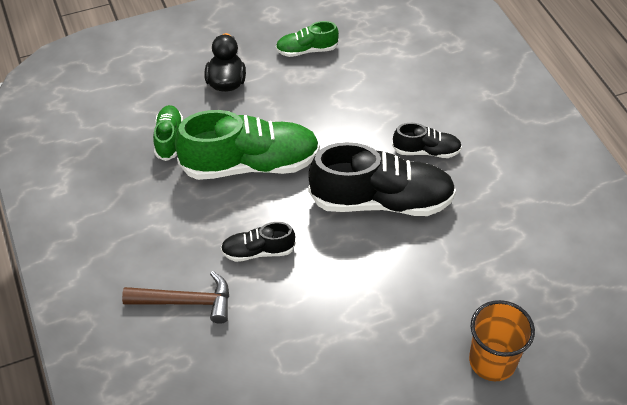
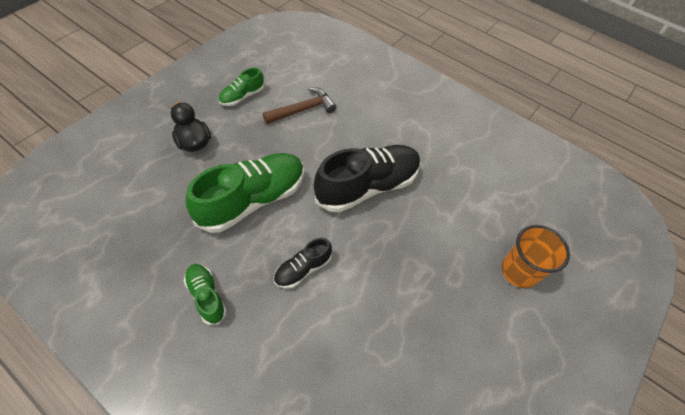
camera: 35 degrees left, 5 degrees up
brown hammer [122,271,229,324] -> brown hammer moved to [263,87,337,124]
green shoe [153,105,183,161] -> green shoe moved to [184,264,227,325]
black shoe [392,123,462,158] -> none

